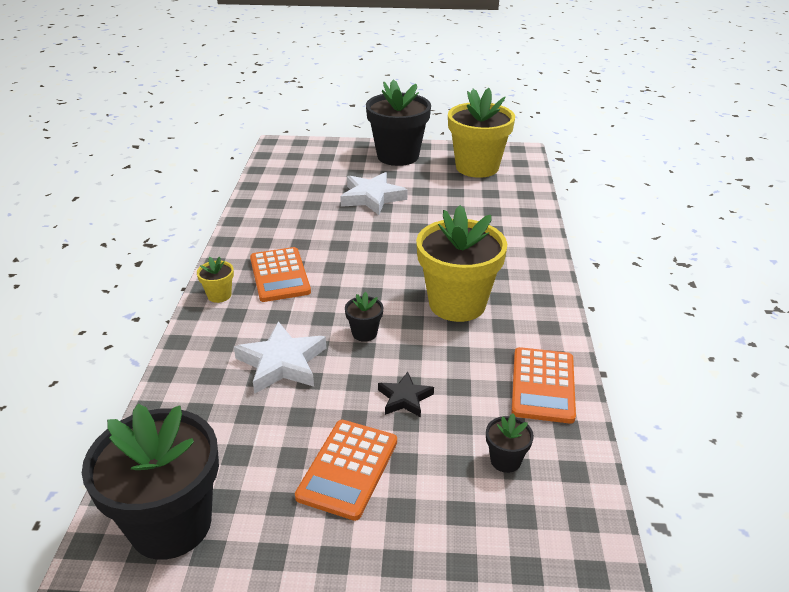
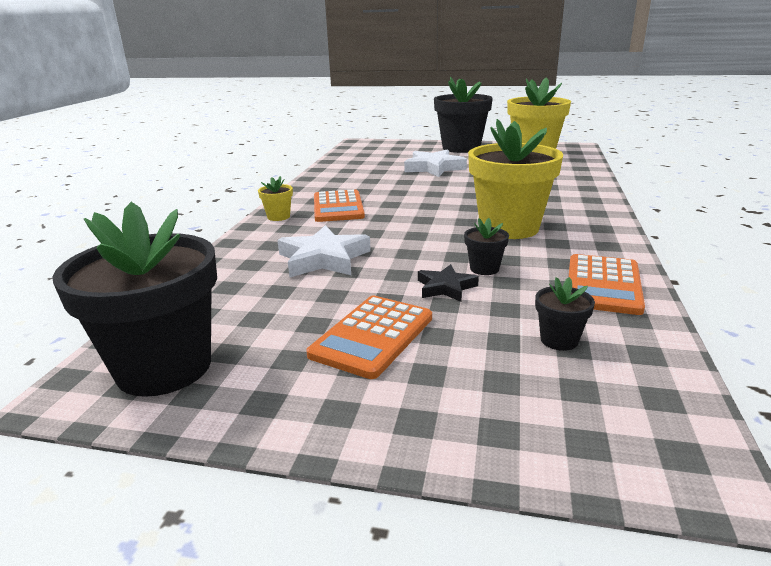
camera: 10 degrees right, 10 degrees down
black flower pot [345,292,383,342] -> black flower pot moved to [464,218,509,275]

